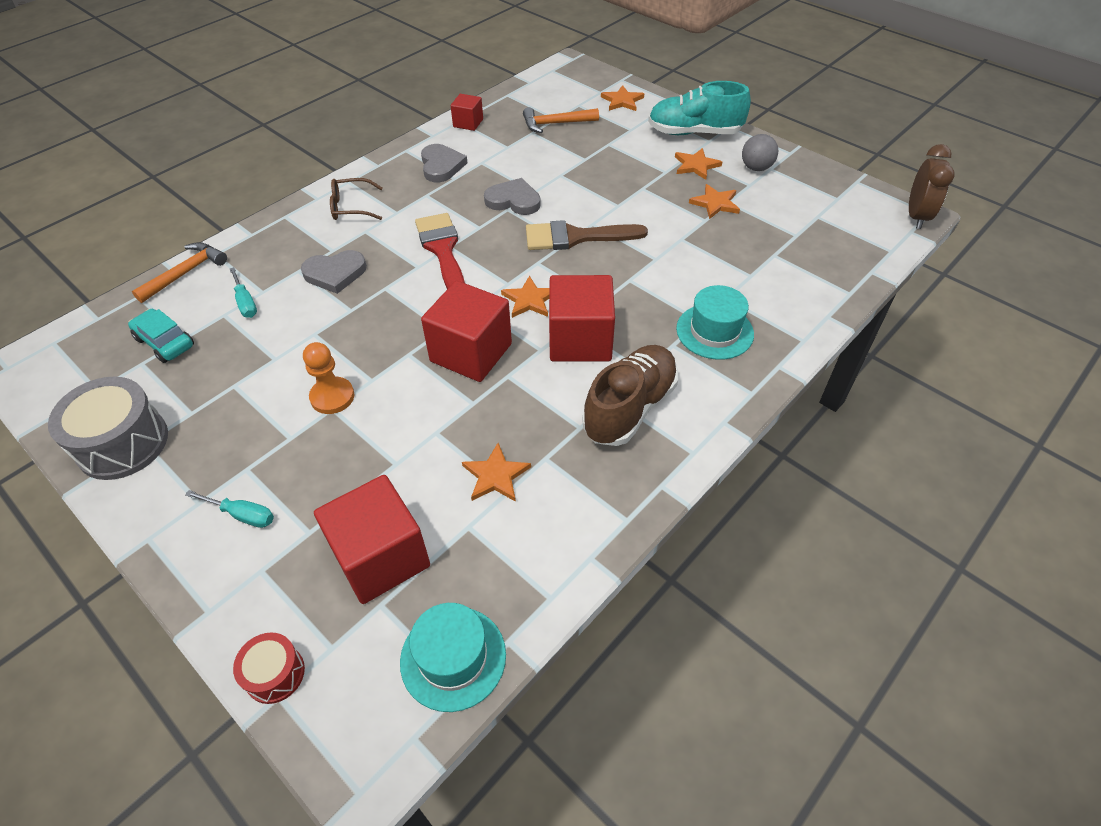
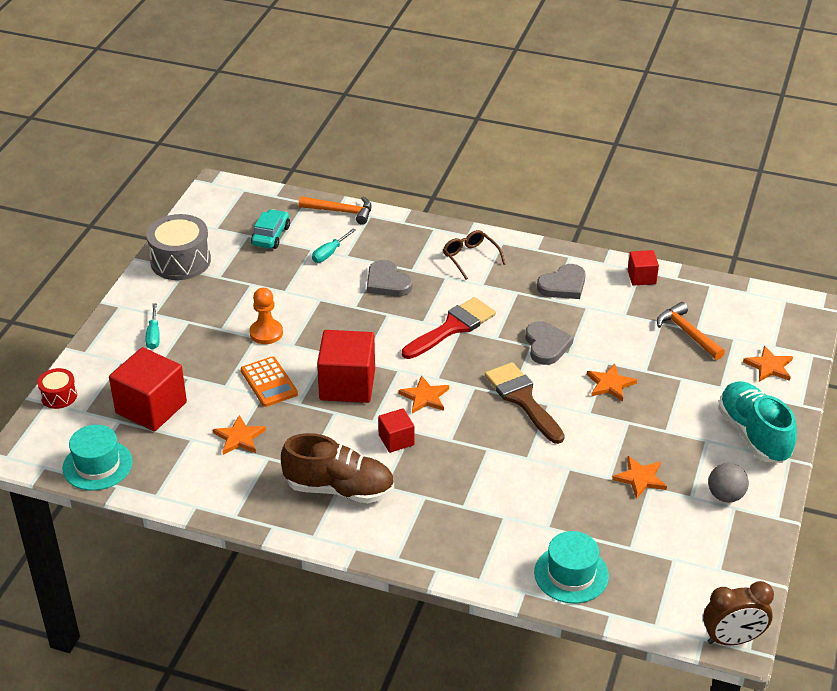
camera: 65 degrees right, 10 degrees down
red cube [549,275,615,362] -> red cube [378,408,415,453], size x0.53
orange star [675,148,722,180] -> orange star moved to [587,364,637,402]
turquoise hat [676,285,754,360] -> turquoise hat moved to [534,531,609,604]
none -> orange calculator [241,356,298,407]

